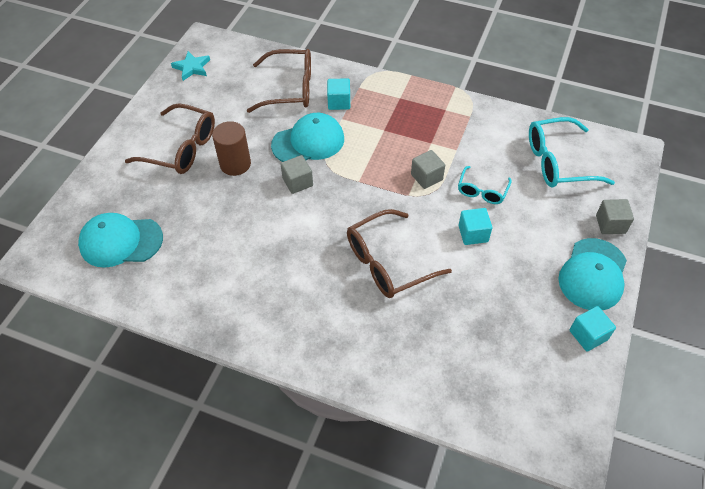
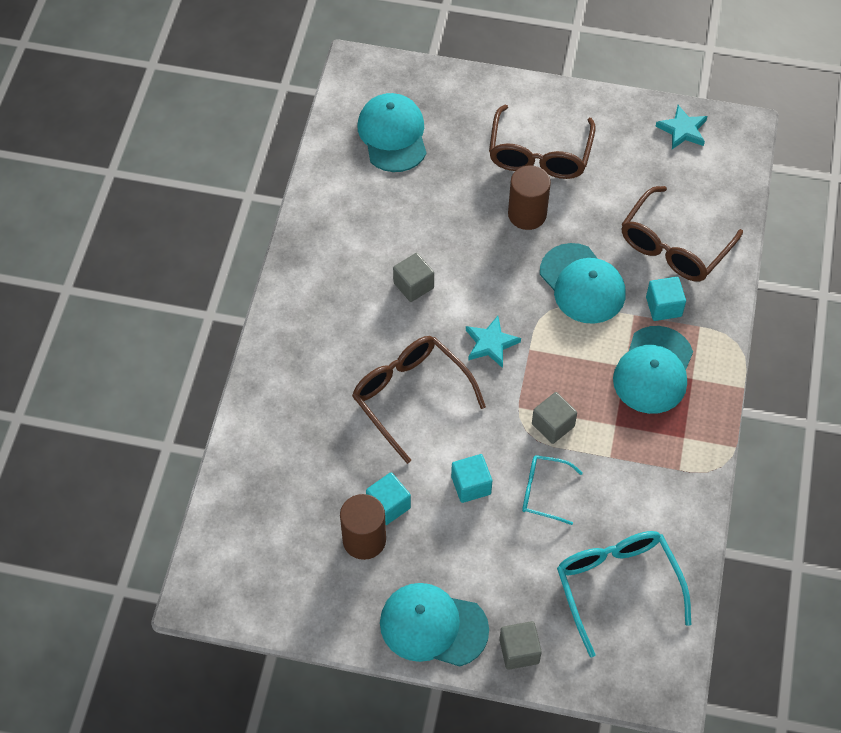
camera: 80 degrees right, 5 degrees up
brown glasses [247,49,311,113] -> brown glasses turned 45 degrees clockwise [622,186,743,282]
grey cube [280,155,313,194] -> grey cube moved to [393,253,434,302]
turquoise cube [570,306,616,351] -> turquoise cube moved to [366,472,411,525]
none -> brown cylinder [340,494,386,560]
none -> turquoise star [466,316,521,368]
none -> turquoise cap [613,326,693,414]

